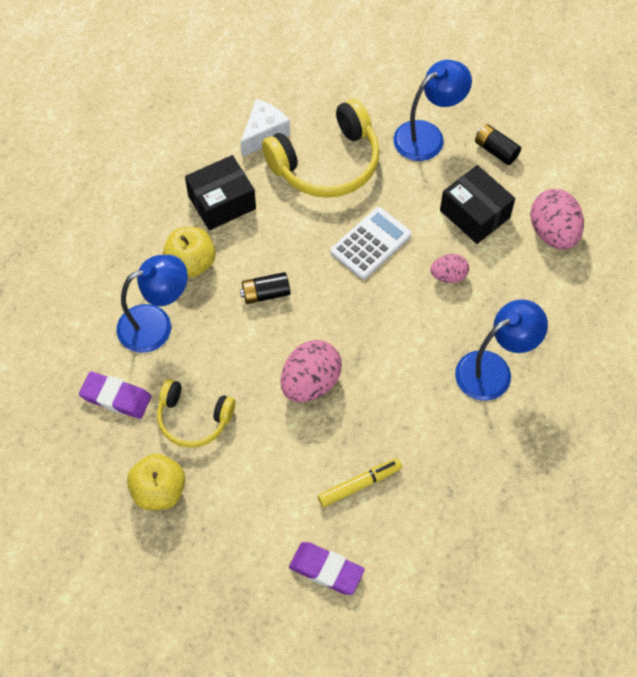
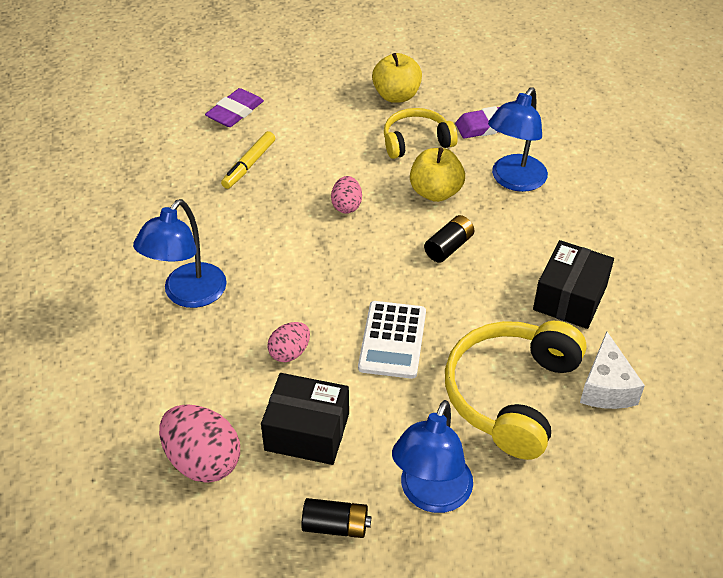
camera: 145 degrees right, 15 degrees down
yellow apple [163,227,216,278] -> yellow apple moved to [410,147,465,202]
pink egg [281,340,342,402] -> pink egg [331,176,362,213], size x0.57
purple eraser [289,542,365,595] -> purple eraser turned 45 degrees counterclockwise [205,88,264,127]

